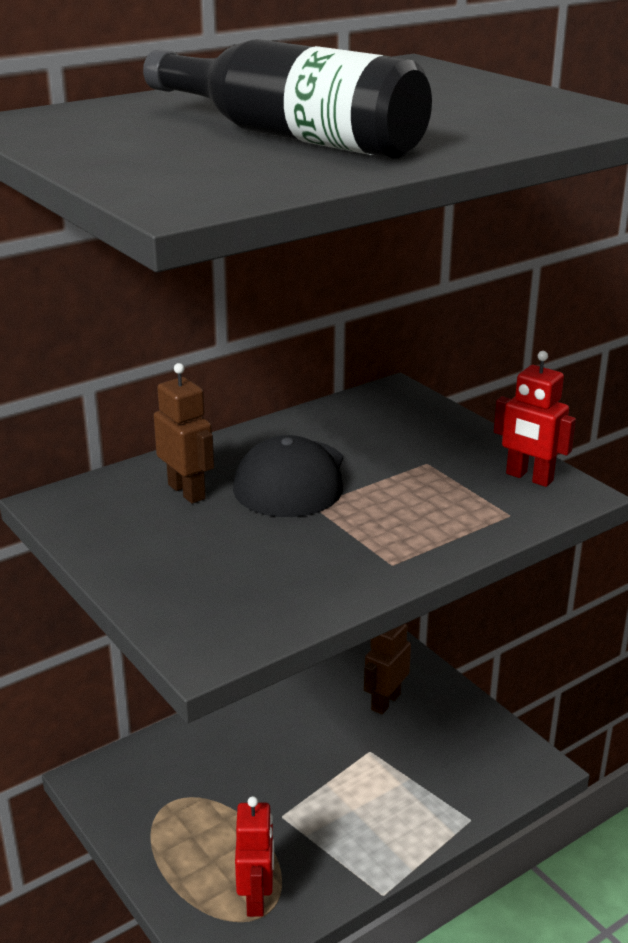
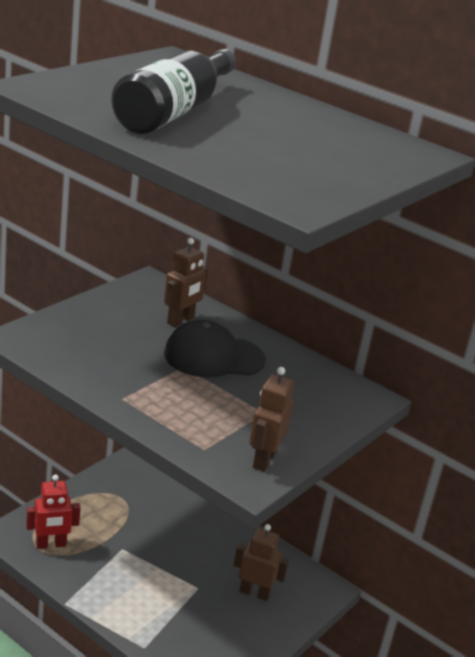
camera: 70 degrees right, 0 degrees up
red robot [494,351,576,487] -> brown robot [249,367,294,472]

